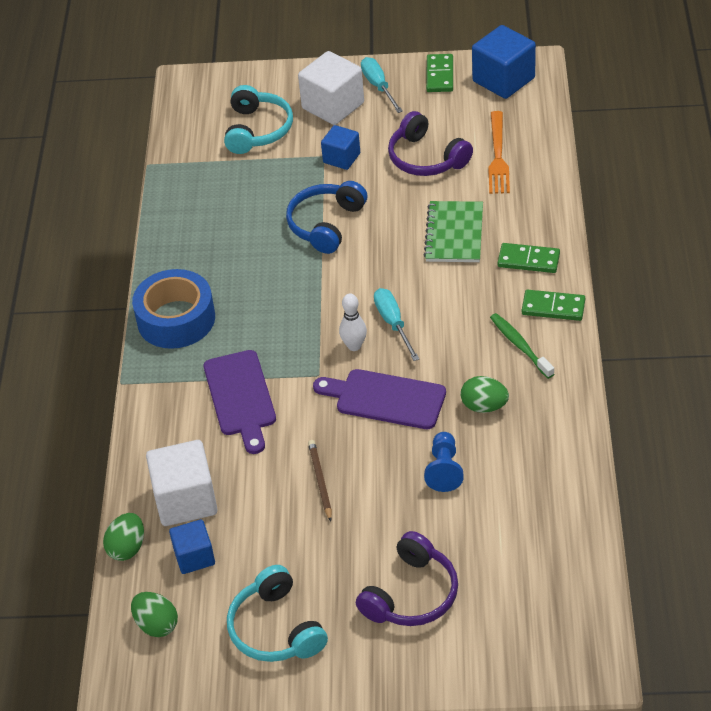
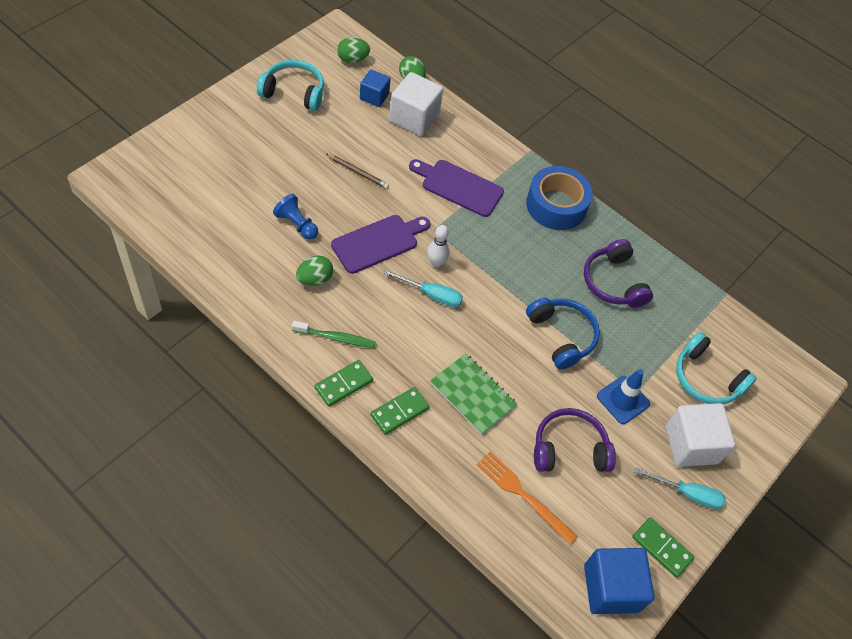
camera: 120 degrees right, 10 degrees up
blue cube [321,125,360,170] -> blue traffic cone [597,369,650,424]
purple headphones [356,531,458,626] -> purple headphones moved to [584,239,653,308]

